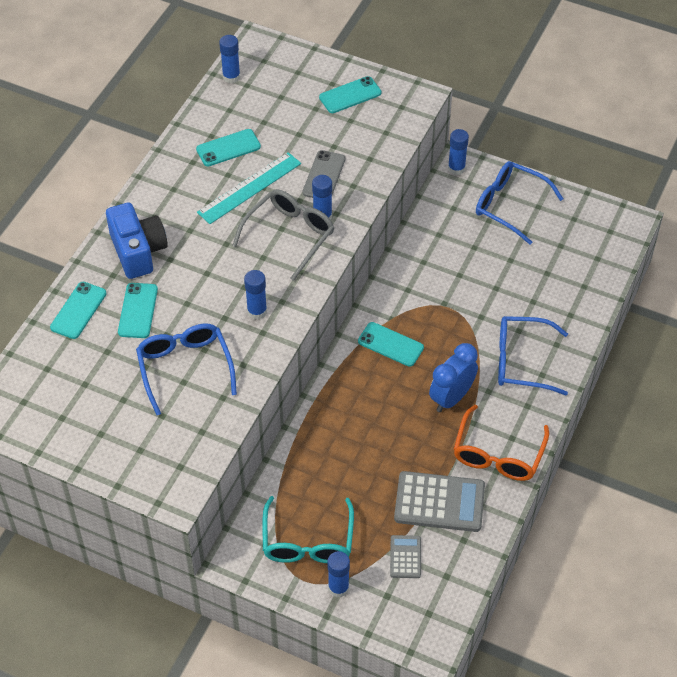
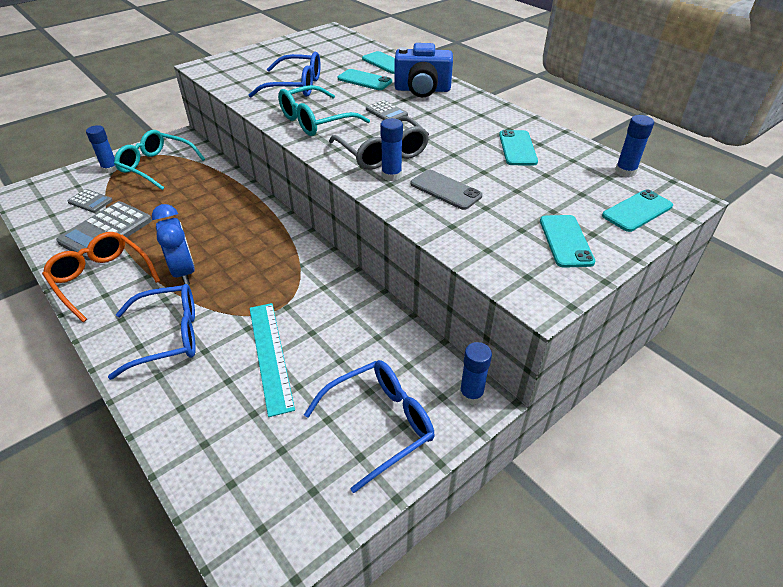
camera: 115 degrees right, 10 degrees down
turquoise ruler [197,152,301,224] -> turquoise ruler moved to [250,303,295,417]
blue glue stick [244,270,267,320] -> turquoise glasses [278,85,370,136]
turquoise phone [358,322,424,367] -> turquoise phone moved to [602,189,673,232]
blue glasses [498,316,568,396] -> blue glasses turned 45 degrees clockwise [108,284,196,380]
none -> grey calculator [366,100,408,120]

